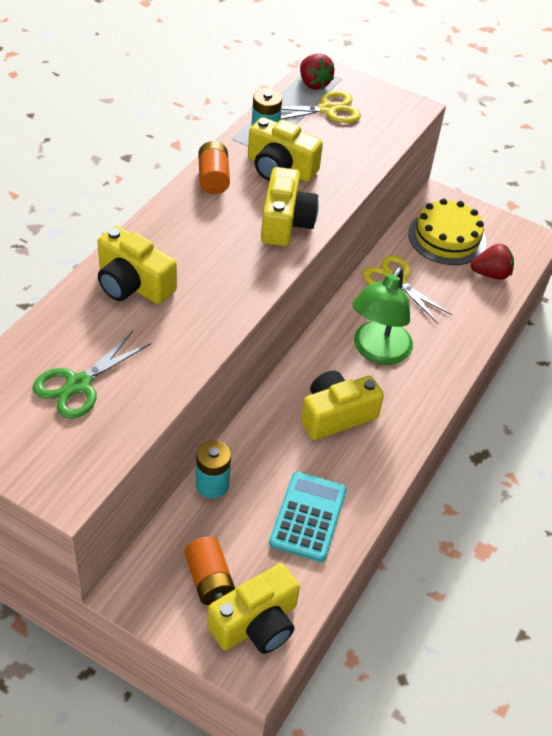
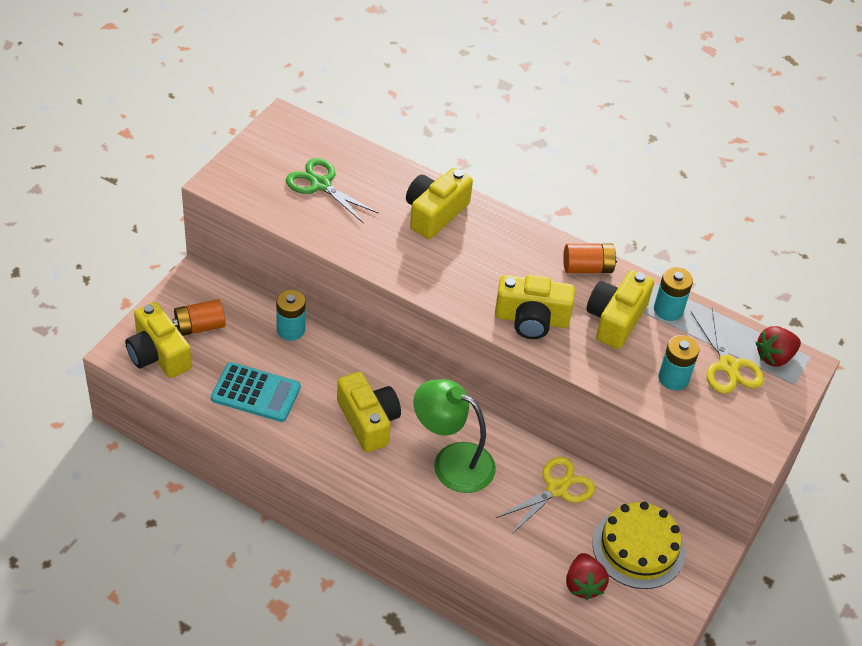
camera: 90 degrees right, 0 degrees up
none -> turquoise battery [658,335,699,390]

